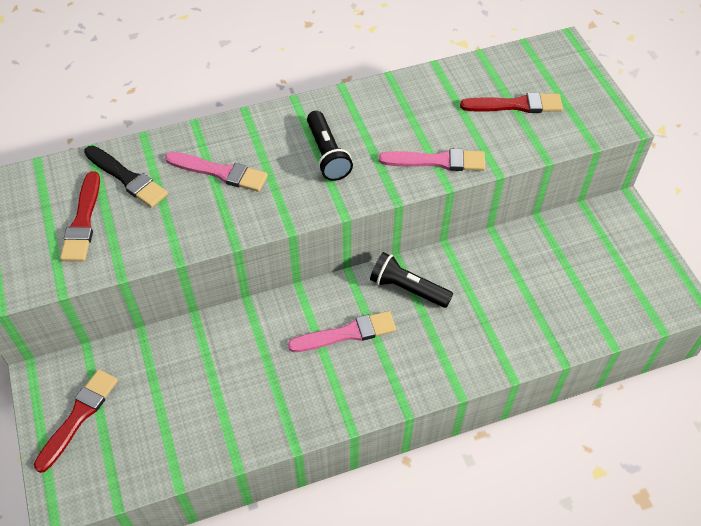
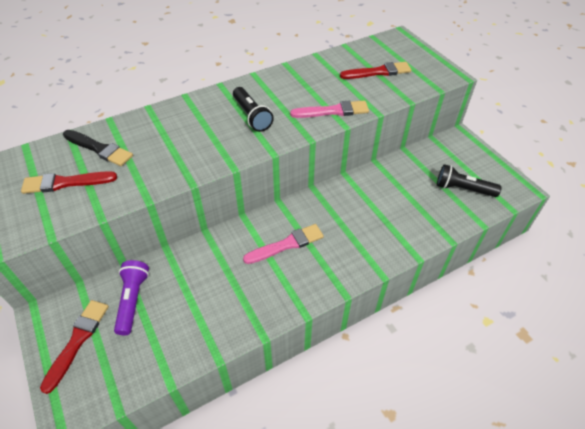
camera: 10 degrees left, 5 degrees down
red brush [60,171,100,261] -> red brush turned 90 degrees clockwise [21,171,117,194]
pink brush [165,152,268,192] -> none
black flashlight [370,252,453,308] -> black flashlight moved to [437,164,502,197]
none -> purple flashlight [114,260,149,335]

